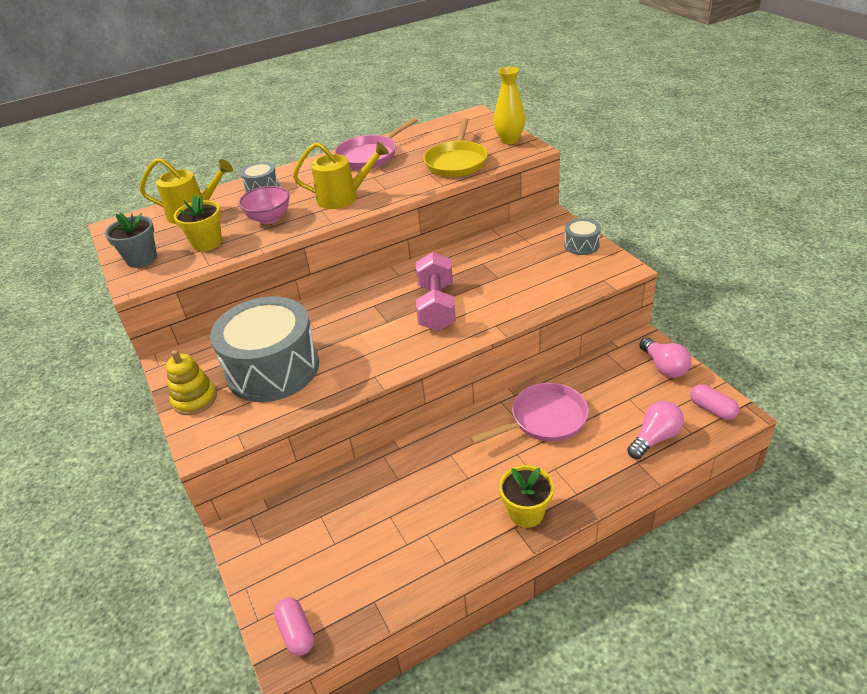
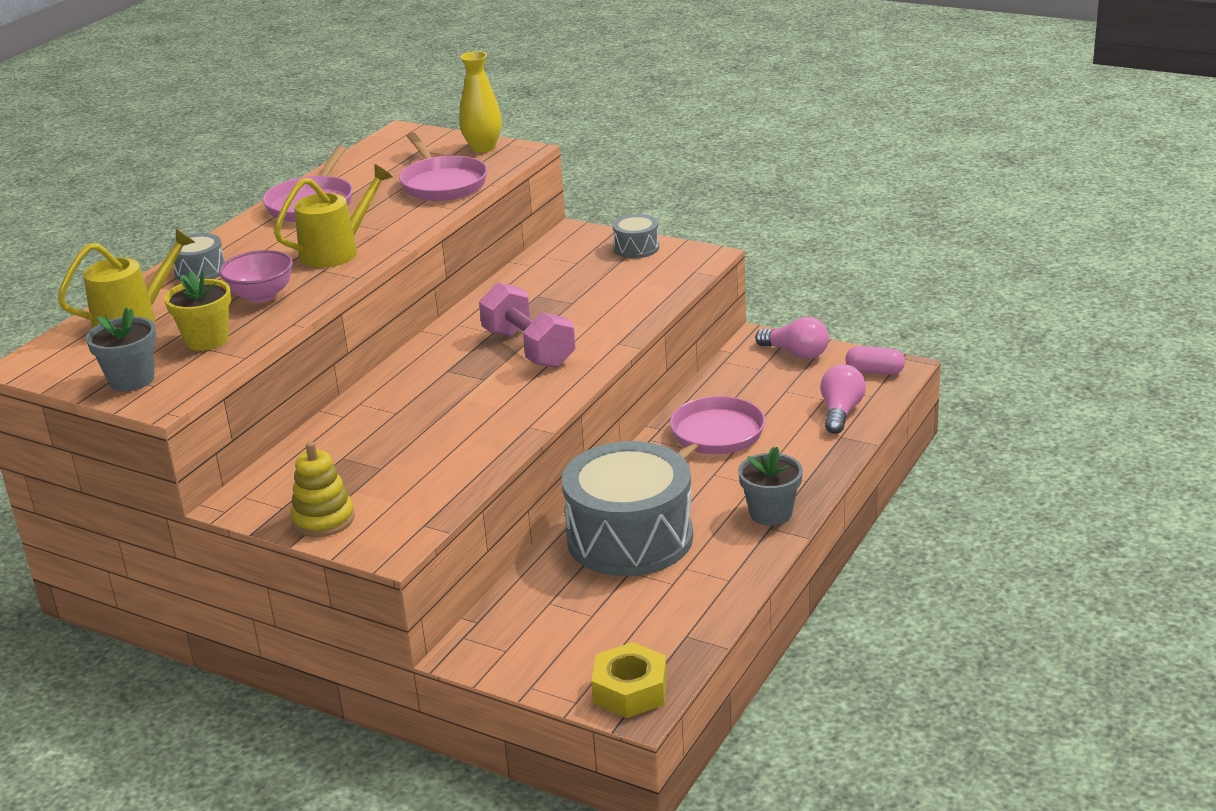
camera: 35 degrees left, 10 degrees down
grey drum [210,297,319,402] -> grey drum moved to [562,441,693,576]
pink capsule [274,598,314,656] -> yellow nut [592,642,667,718]
yellow pan [423,118,488,177] -> pink pan [399,132,488,201]
yellow flower pot [499,465,554,528] -> grey flower pot [738,447,803,526]

